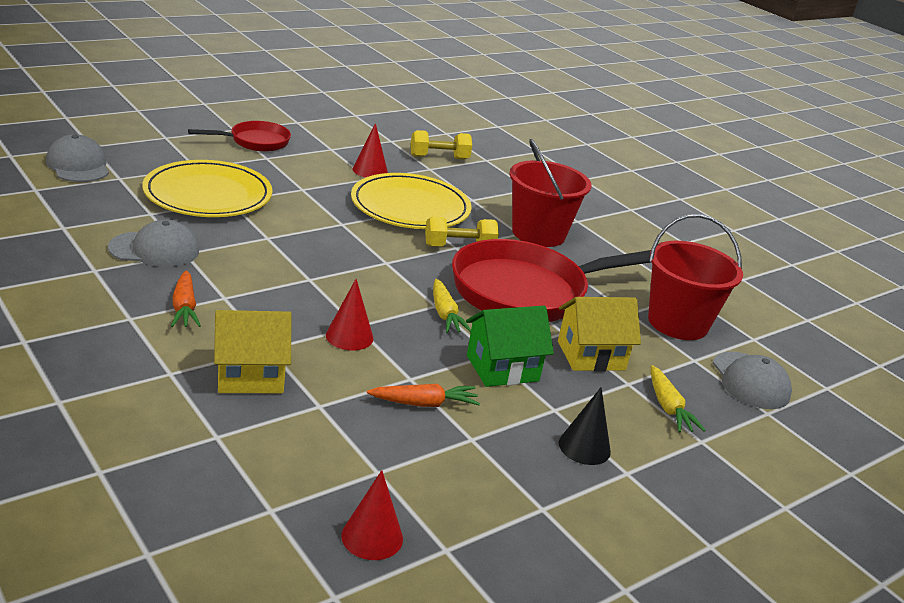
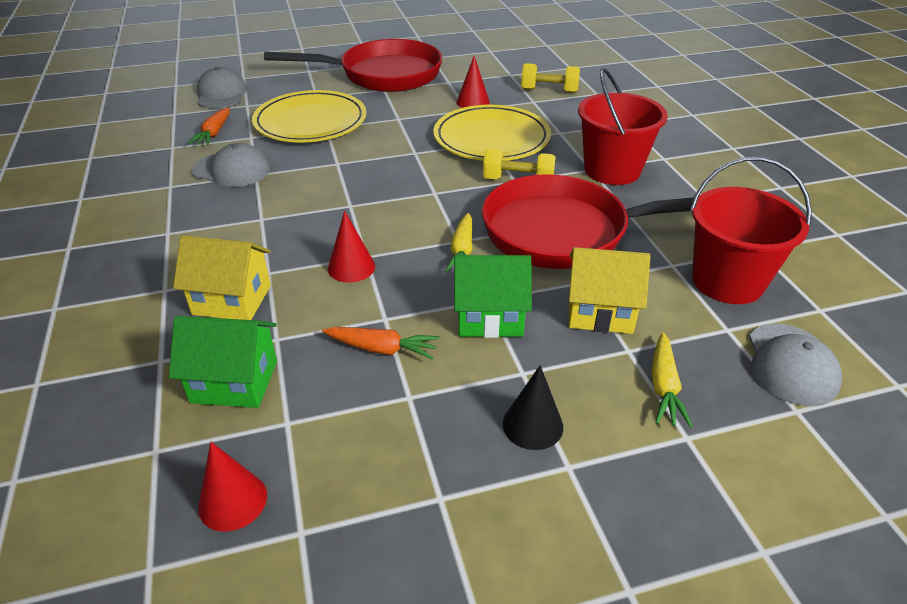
camera: 25 degrees right, 10 degrees up
orange carrot [171,270,201,327] -> orange carrot moved to [188,108,230,145]
red pan [188,121,291,152] -> red pan [264,39,442,92], size x1.91
none -> green house [169,316,277,408]

